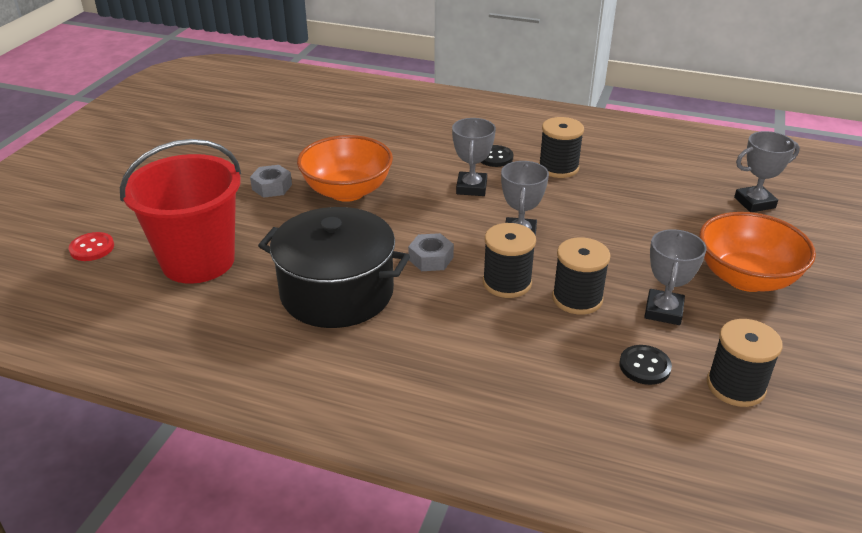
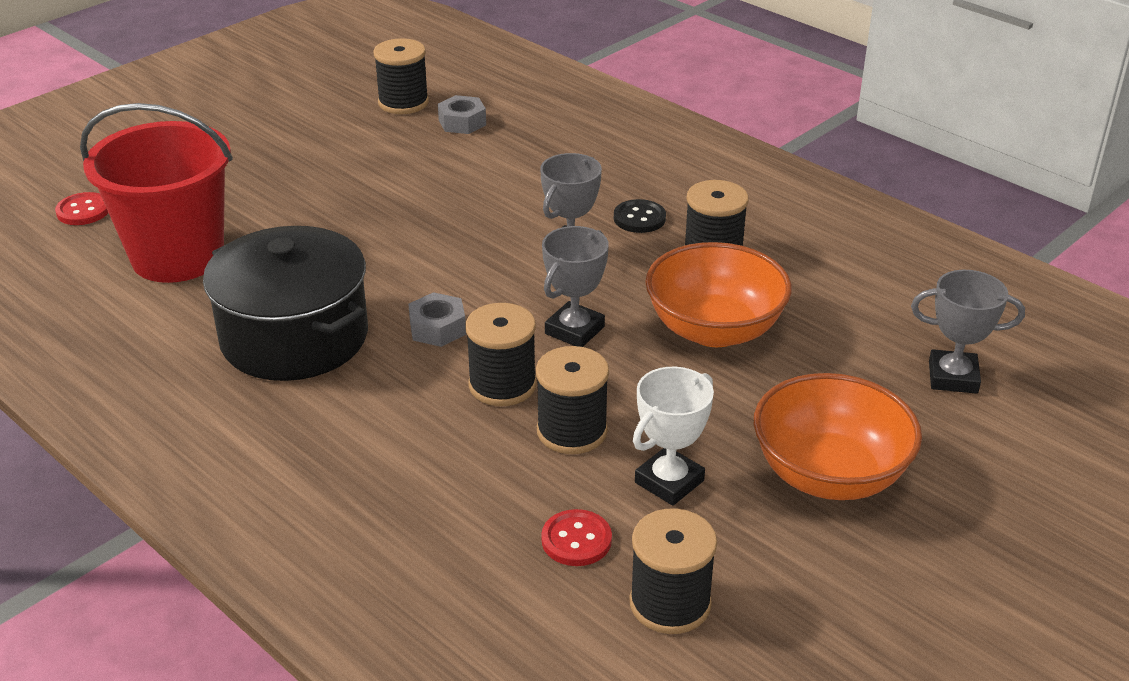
camera: 25 degrees right, 0 degrees up
grey nut [250,165,292,198] -> grey nut moved to [438,95,486,134]
orange bowl [297,135,393,202] -> orange bowl moved to [646,242,792,347]
black button [619,345,672,385] -> red button [541,509,612,566]
grey trophy [644,229,707,325] -> white trophy [633,367,714,506]
none -> black spool [374,38,429,114]

